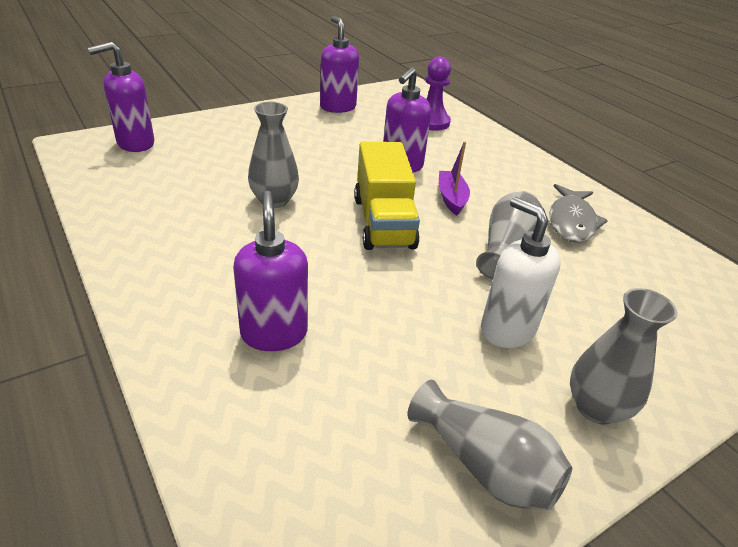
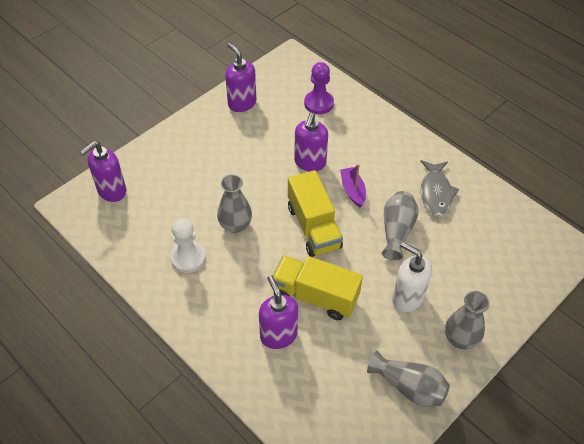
camera: 10 degrees left, 15 degrees up
none -> white pawn [170,218,206,273]
none -> yellow truck [273,255,363,320]

